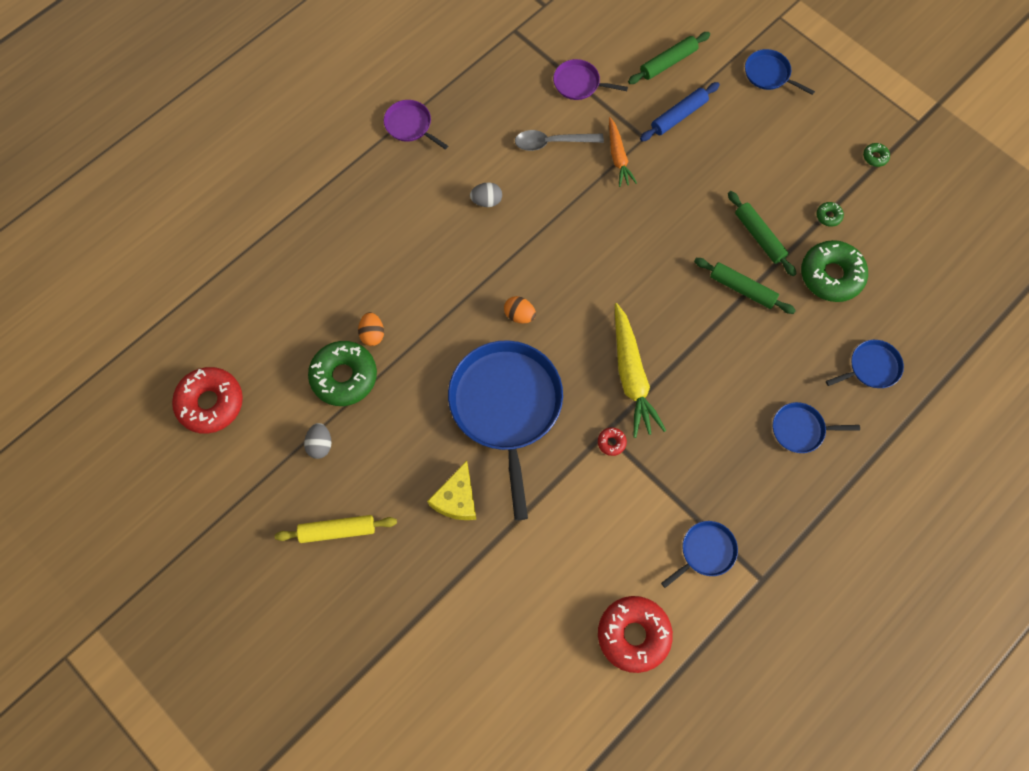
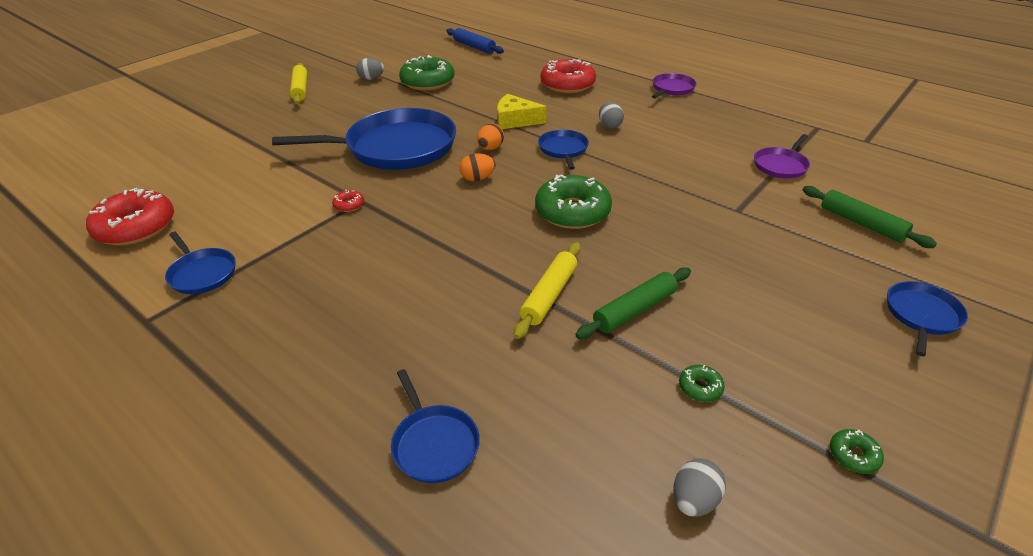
camera: 85 degrees right, 30 degrees down
red donut [172,367,243,434] -> red donut moved to [540,59,596,93]
orange egg [358,312,384,346] -> orange egg moved to [460,153,496,181]
yellow cheese [427,461,477,520] -> yellow cheese moved to [497,94,547,129]
grey spoon [515,130,604,151] -> none
purple pan [553,59,628,100] -> purple pan turned 150 degrees counterclockwise [754,134,810,179]
orange carrot [609,117,637,187] -> none
yellow carrot [615,303,666,438] -> none
blue rolling pin [640,82,720,141] -> blue rolling pin moved to [446,28,504,54]
green rolling pin [694,258,796,314] -> yellow rolling pin [514,242,581,339]
blue pan [773,402,860,453] -> blue pan moved to [538,129,589,170]
green donut [801,240,868,302] -> green donut moved to [535,175,612,229]
none -> grey egg [673,458,726,517]

